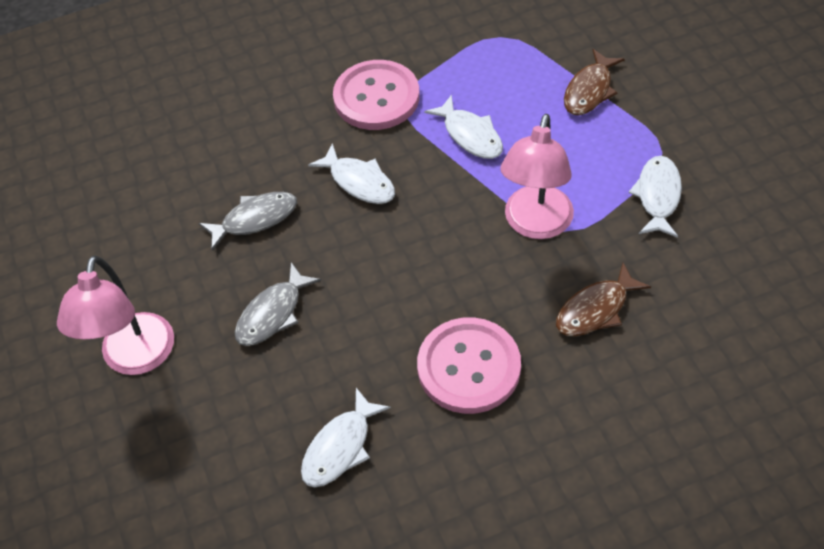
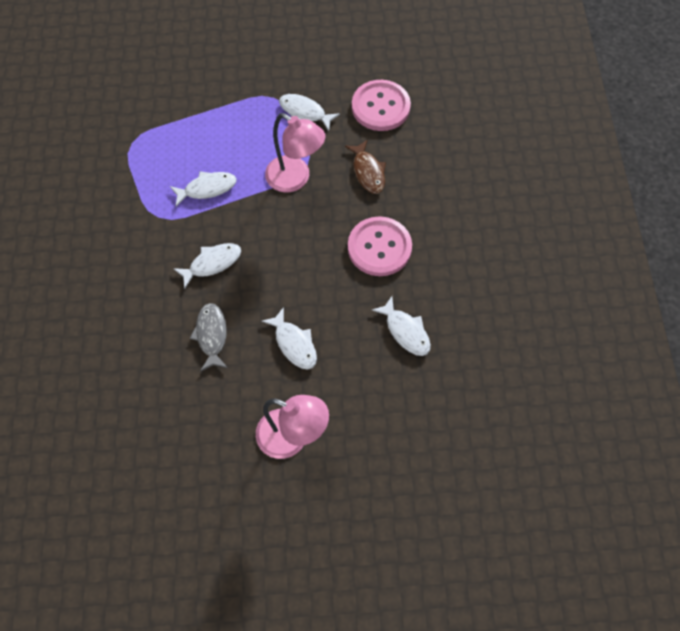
camera: 75 degrees left, 10 degrees up
grey fish [235,262,321,346] -> white fish [262,307,317,370]
pink button [333,60,420,130] -> pink button moved to [352,80,411,131]
brown fish [564,49,625,115] -> none

